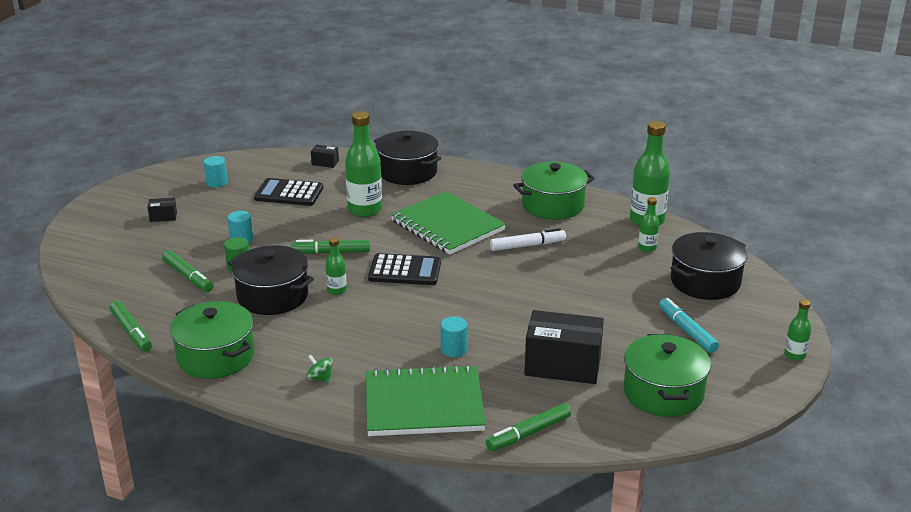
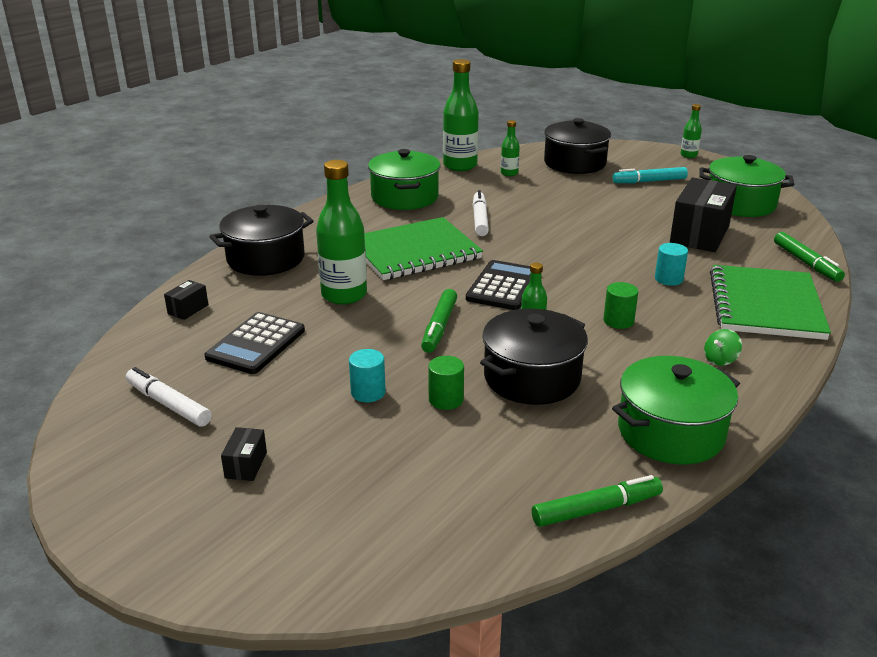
camera: 75 degrees left, 0 degrees up
green marker [162,250,213,292] -> none
turquoise cylinder [204,156,228,188] -> white marker [126,367,212,427]
none -> green cylinder [603,282,638,329]

